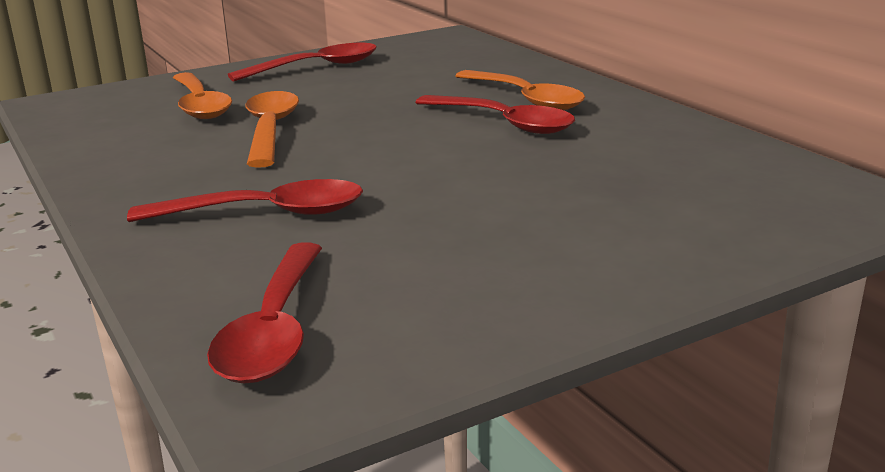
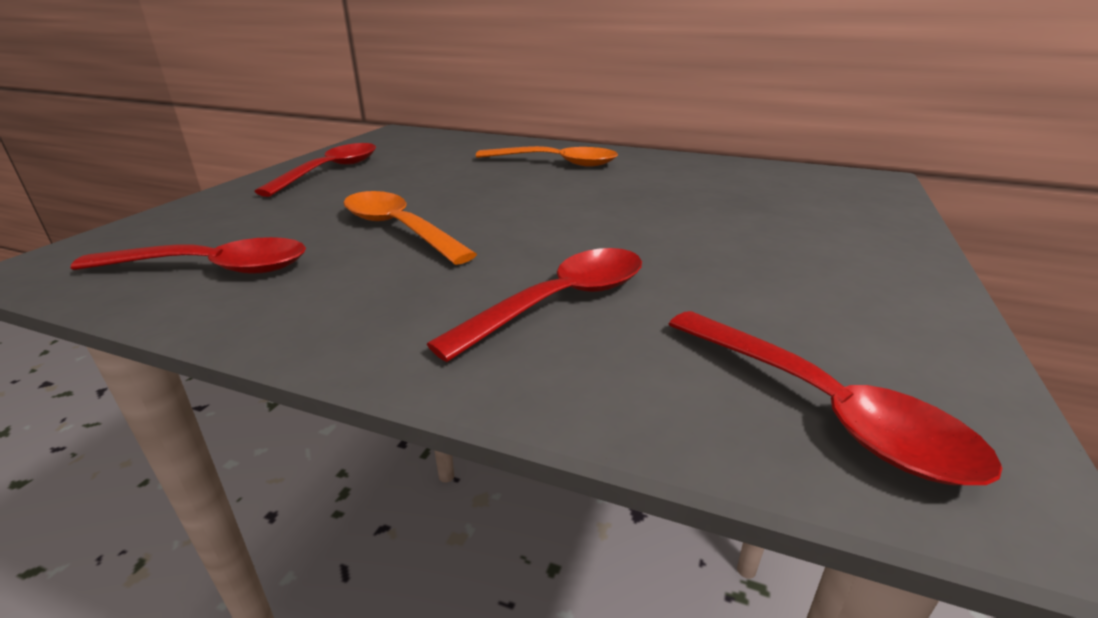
camera: 40 degrees left, 5 degrees up
orange spoon [173,72,232,119] -> none
red spoon [415,95,575,134] -> red spoon moved to [71,237,306,274]

